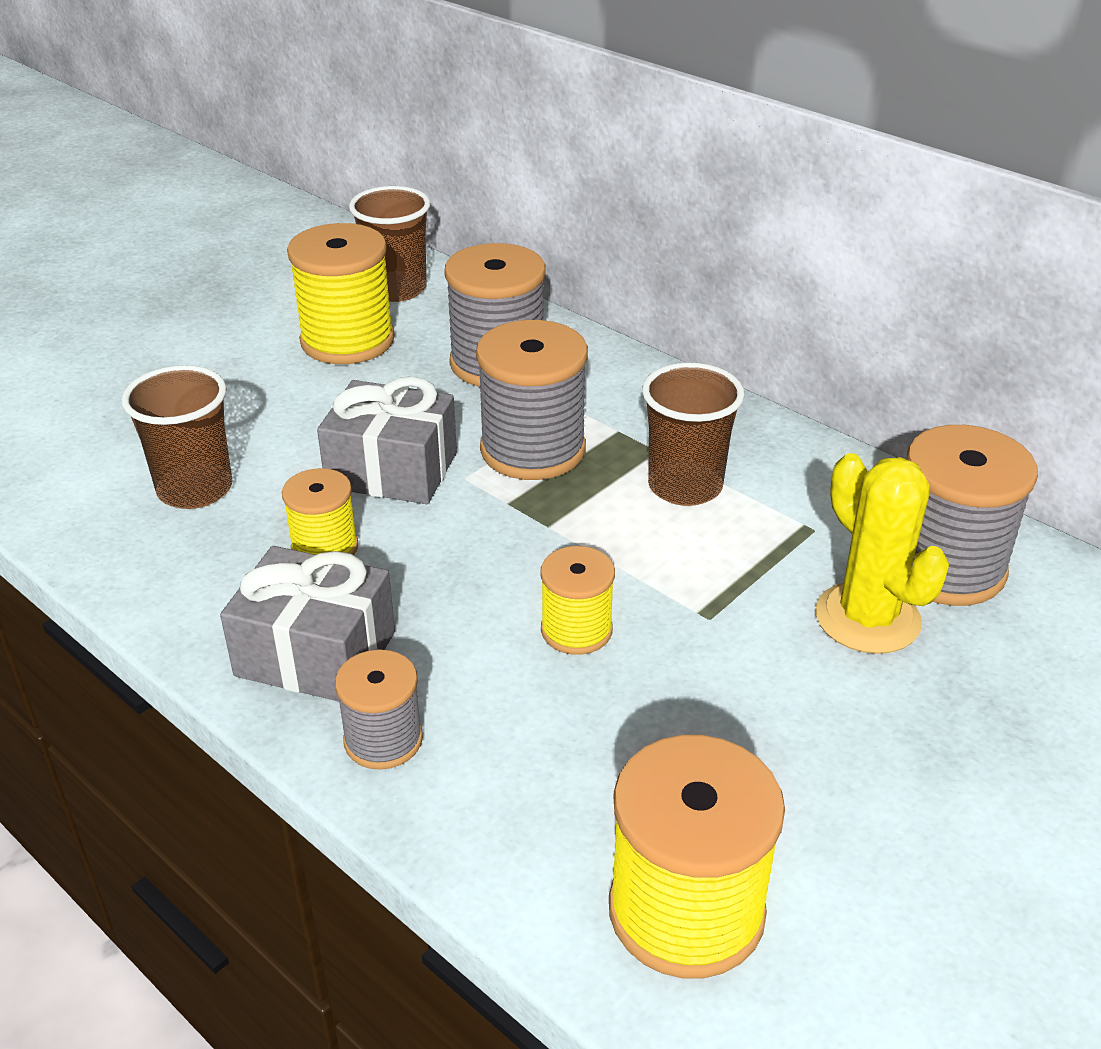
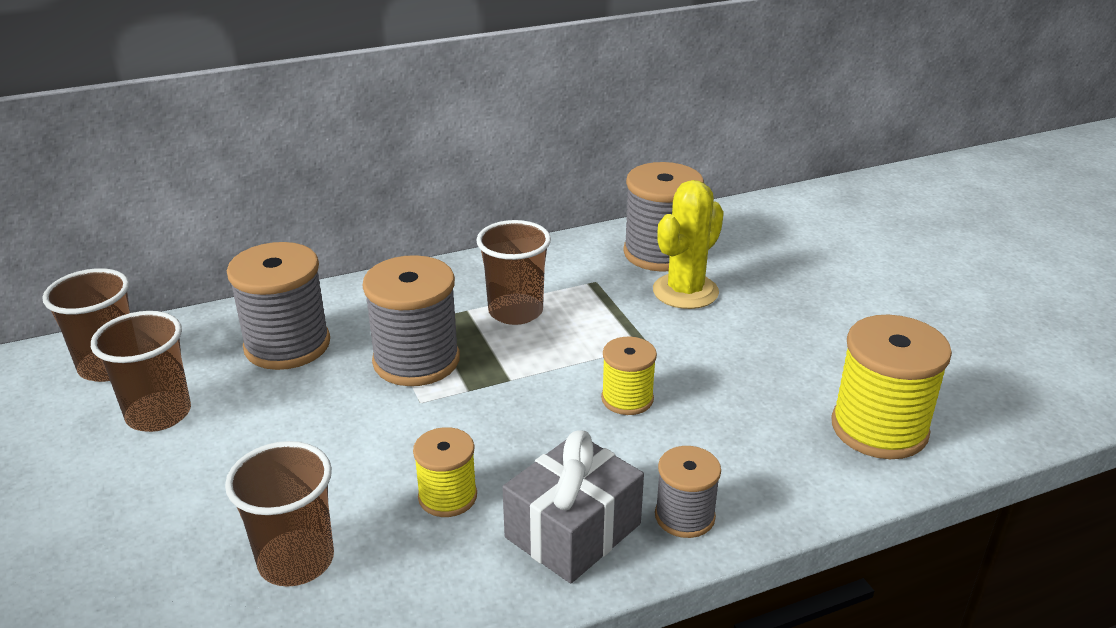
camera: 65 degrees left, 5 degrees down
yellow spool [287,223,395,364] -> brown cup [91,311,191,432]
grey gift [317,376,457,504] -> none
yellow cactus [816,453,949,654] -> yellow cactus turned 45 degrees counterclockwise [653,180,724,309]

